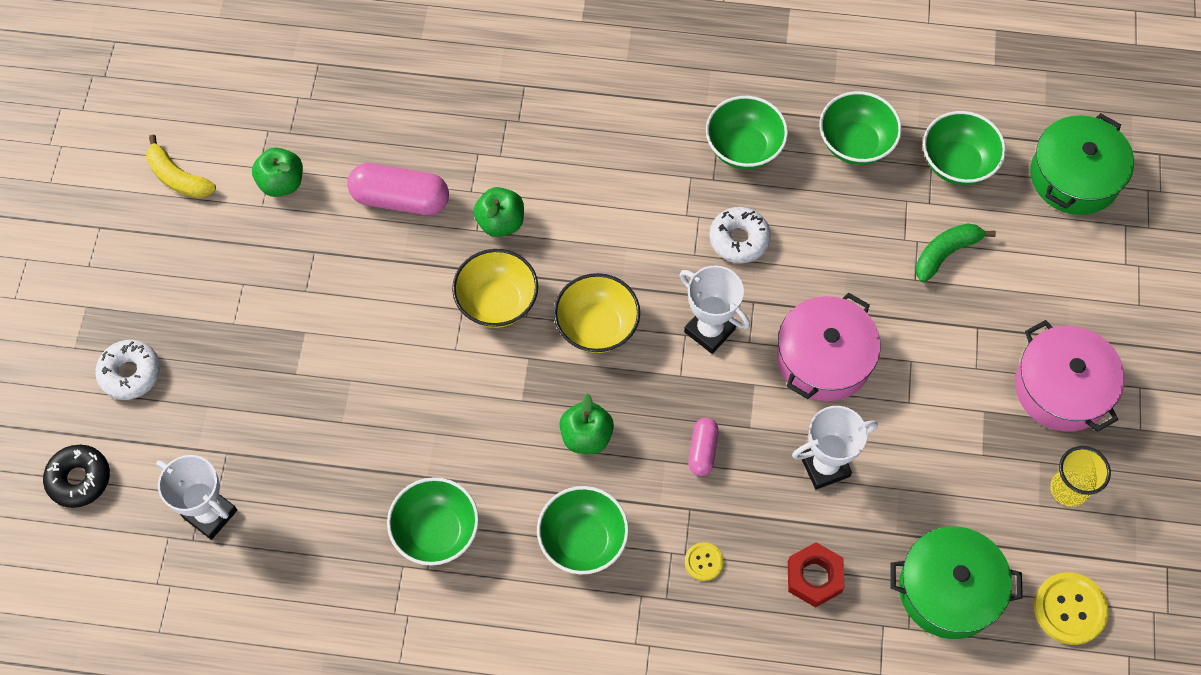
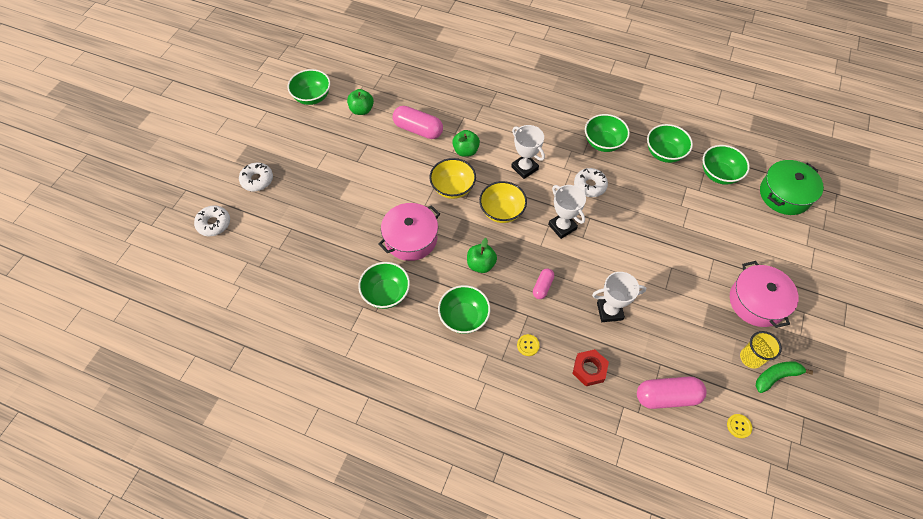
camera: 15 degrees right, 5 degrees down
black donut [43,445,110,508] -> white donut [194,205,230,236]
yellow banana [146,135,216,198] -> green bowl [288,69,330,105]
white trophy [156,455,237,540] -> white trophy moved to [511,125,545,179]
pink pot [777,292,881,401] -> pink pot moved to [378,203,440,261]
green pot [890,526,1023,639] -> pink capsule [637,377,707,409]
green banana [916,223,996,282] -> green banana moved to [756,361,813,393]
yellow button [1034,572,1109,645] -> yellow button [727,414,752,438], size x0.54

